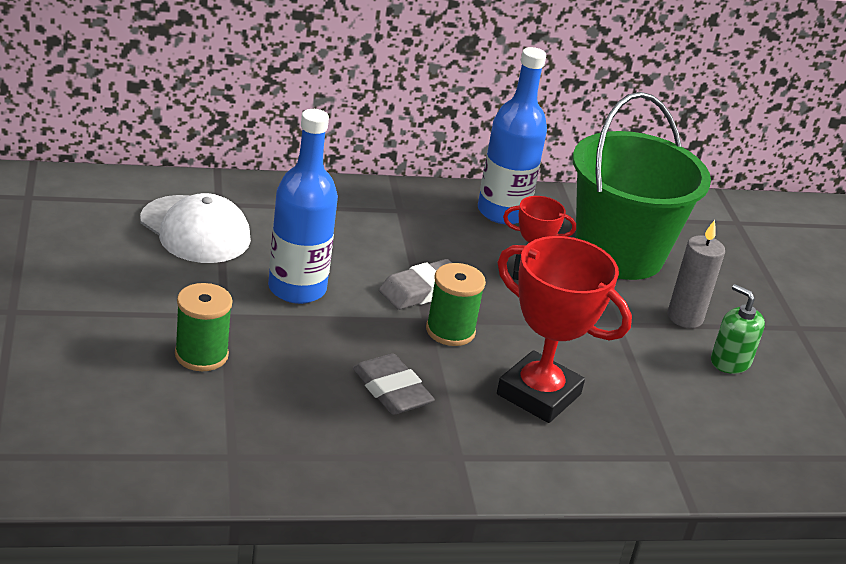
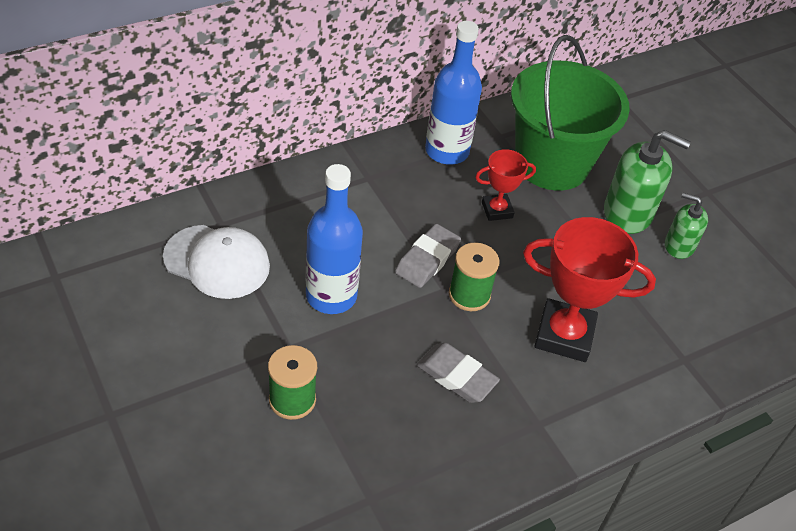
camera: 20 degrees left, 15 degrees up
grey candle [668,220,725,328] -> green soap dispenser [604,130,691,234]

